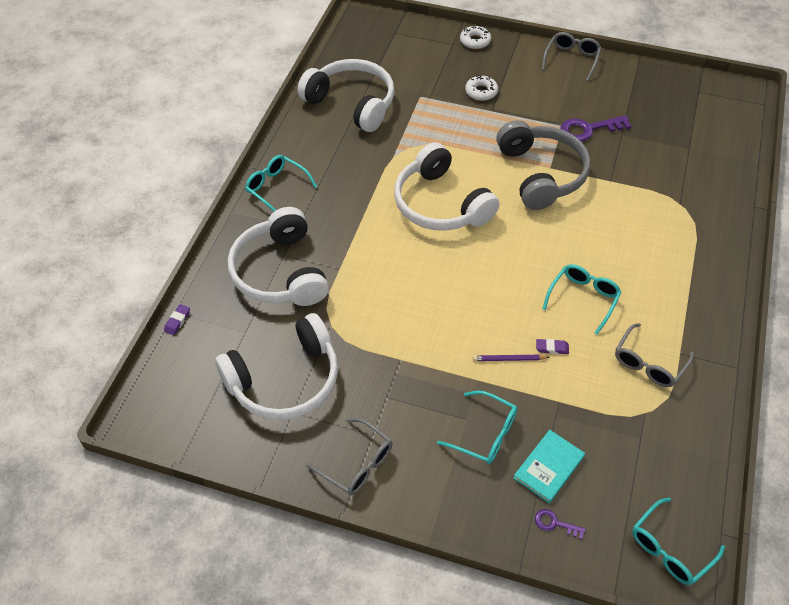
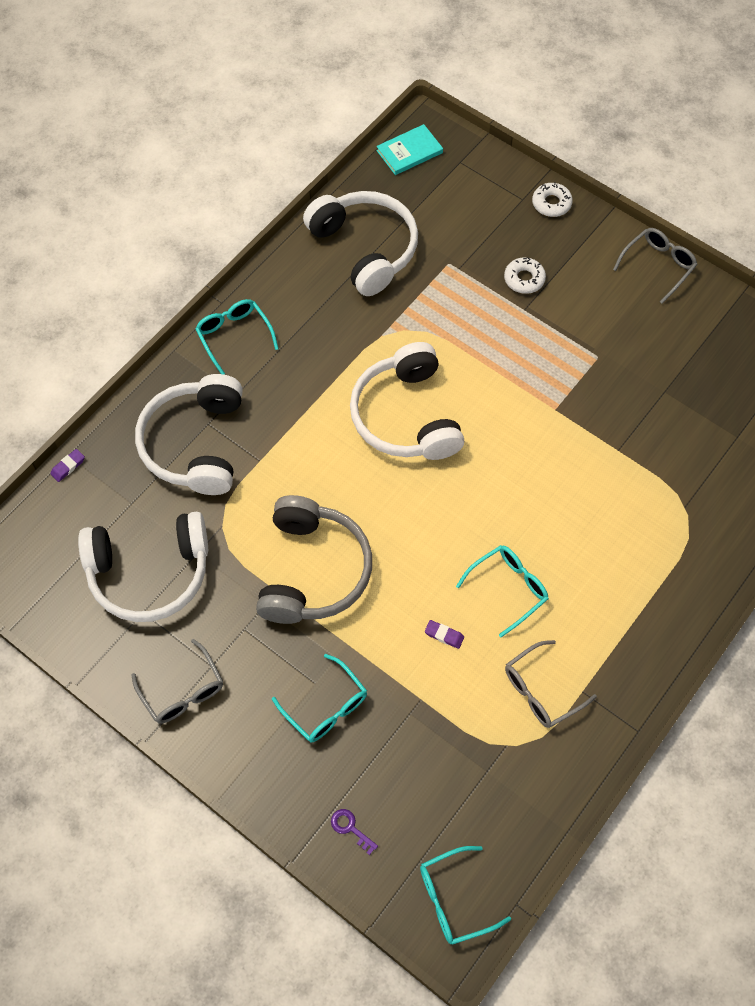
camera: 20 degrees right, 10 degrees up
purple pencil [473,355,550,361] -> none
grey headphones [496,120,591,210] -> grey headphones moved to [256,495,372,624]
turquoise book [513,430,585,503] -> turquoise book moved to [376,124,443,175]
purple key [560,116,631,142] -> none

